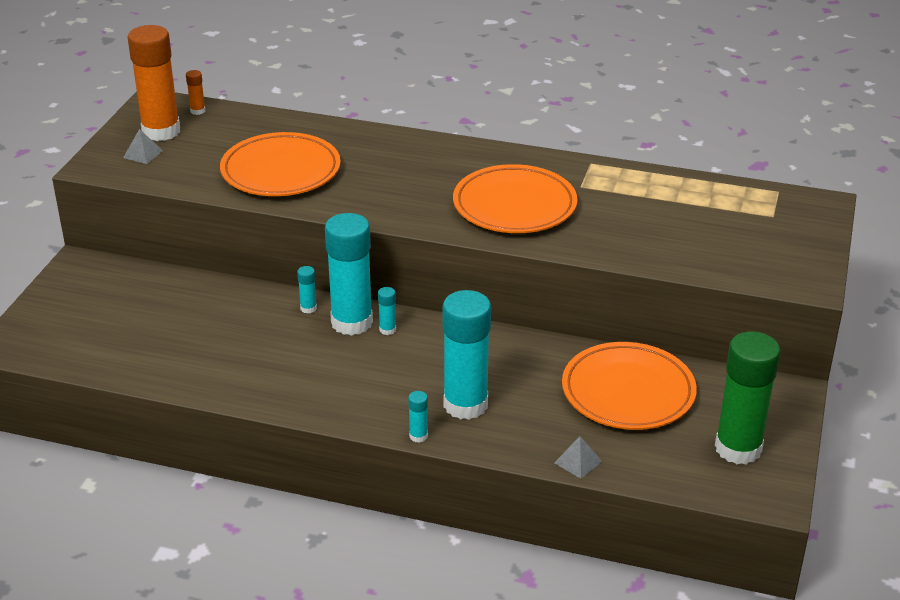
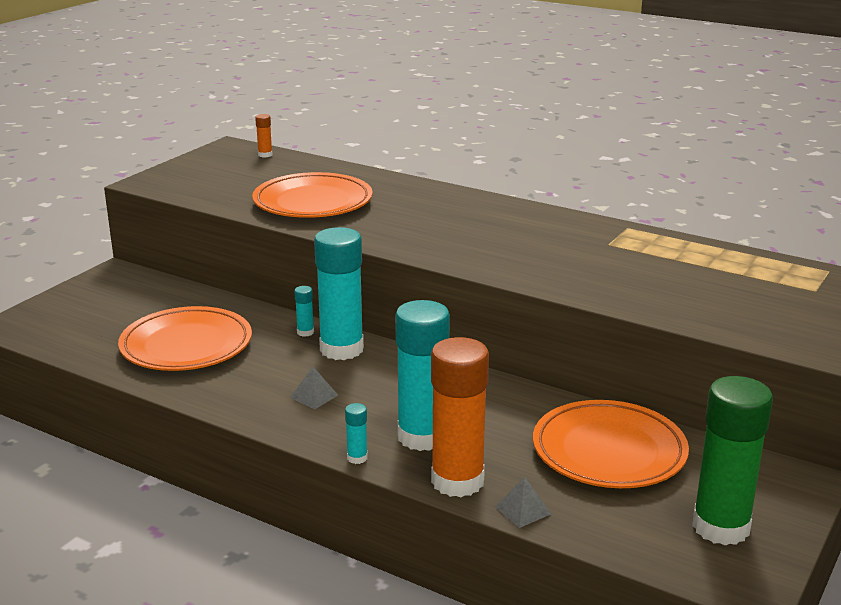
camera: 15 degrees right, 10 degrees down
grey pyramid [123,129,163,164] -> grey pyramid moved to [290,366,338,409]
orange glue stick [128,25,180,141] -> orange glue stick moved to [431,337,489,497]
turquoise glue stick [378,287,396,335] -> none
orange plate [453,164,577,233] -> orange plate moved to [118,306,252,371]

